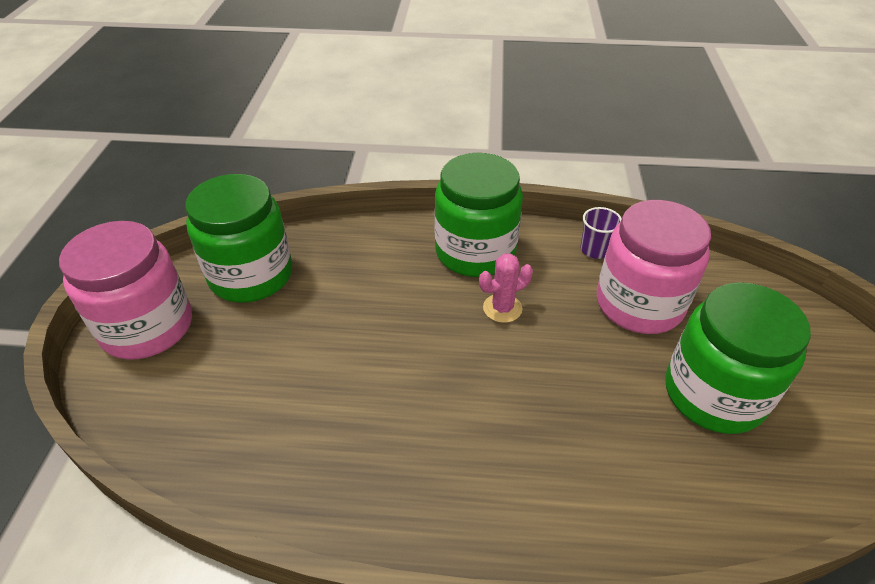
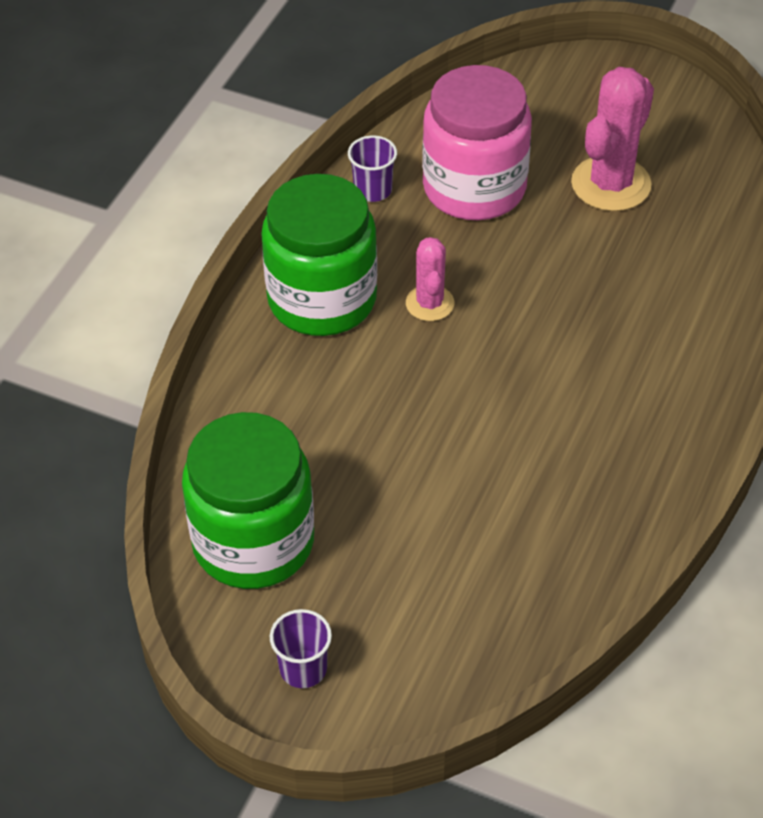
camera: 70 degrees left, 5 degrees up
pink jar [59,221,192,360] -> purple cup [270,609,332,688]
green jar [665,282,811,434] -> pink cactus [571,67,654,211]

